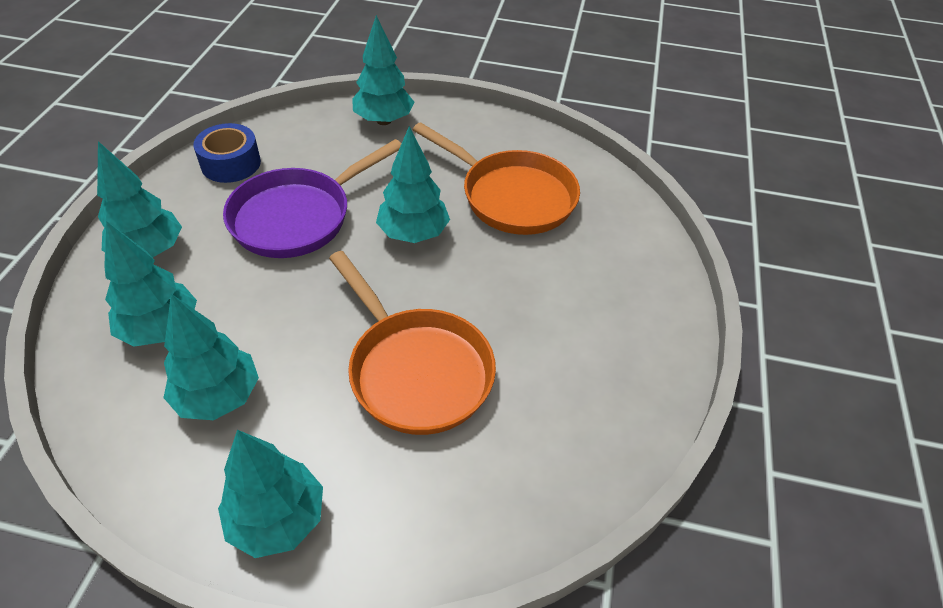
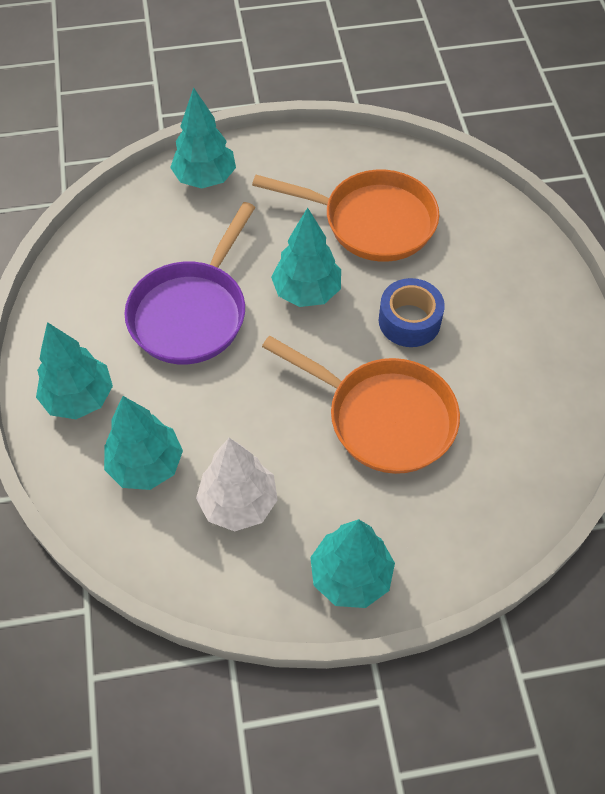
camera: 20 degrees left, 10 degrees up
turquoise tree [163,294,259,420] -> white tree [196,438,278,531]
blue tape [193,123,261,183] -> blue tape moved to [379,278,445,347]

